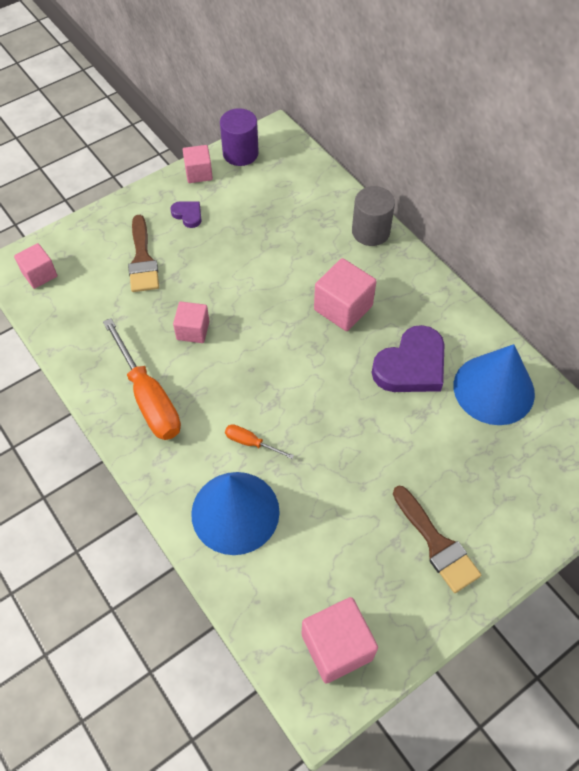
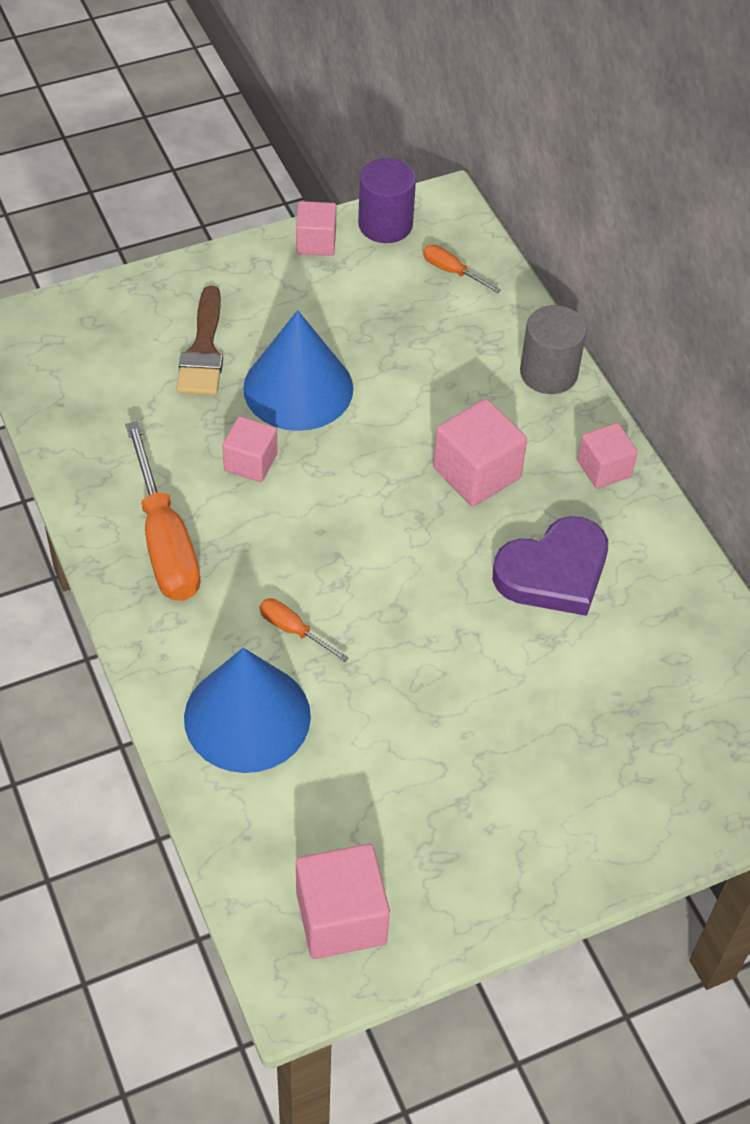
camera: 10 degrees right, 5 degrees down
pink cube [14,243,57,289] -> pink cube moved to [577,423,638,489]
purple heart [170,201,202,228] -> none
brown brush [393,486,481,593] -> none
blue cone [454,344,535,425] -> blue cone moved to [243,310,353,431]
none -> orange screwdriver [423,245,501,293]

